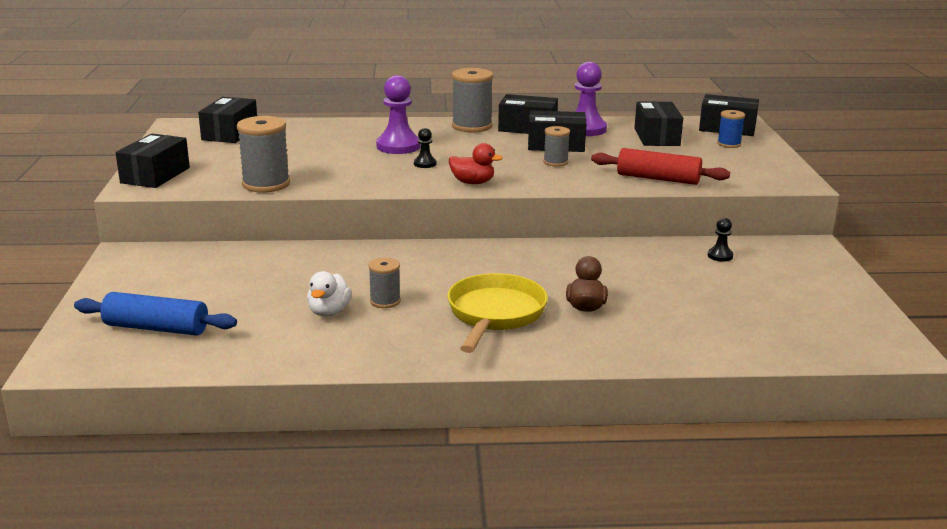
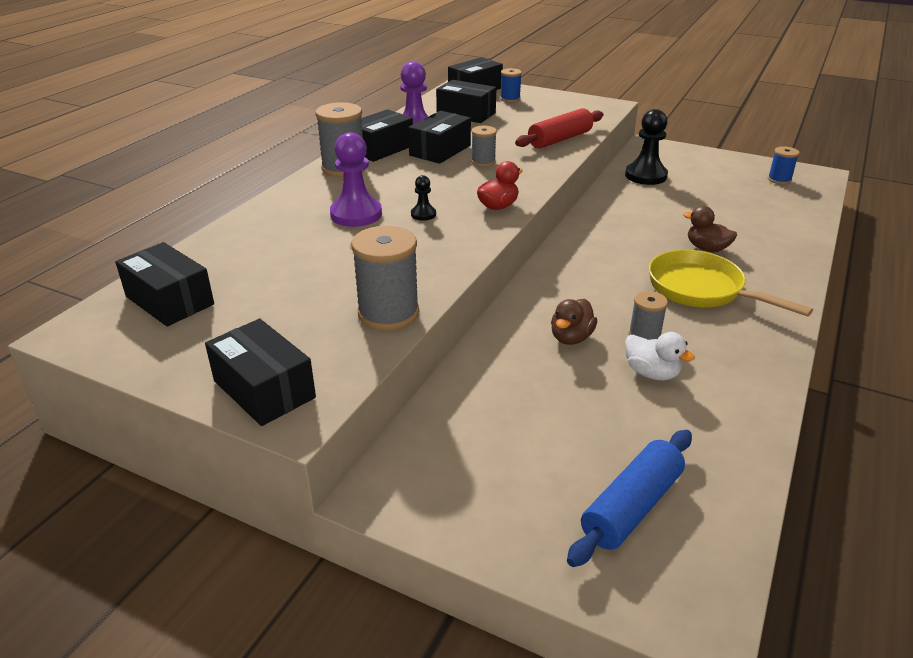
camera: 60 degrees left, 10 degrees up
black pawn [708,218,733,262] -> black pawn [625,109,668,185], size x2.02
none -> brown duck [551,299,597,345]
none -> blue spool [768,146,799,185]

